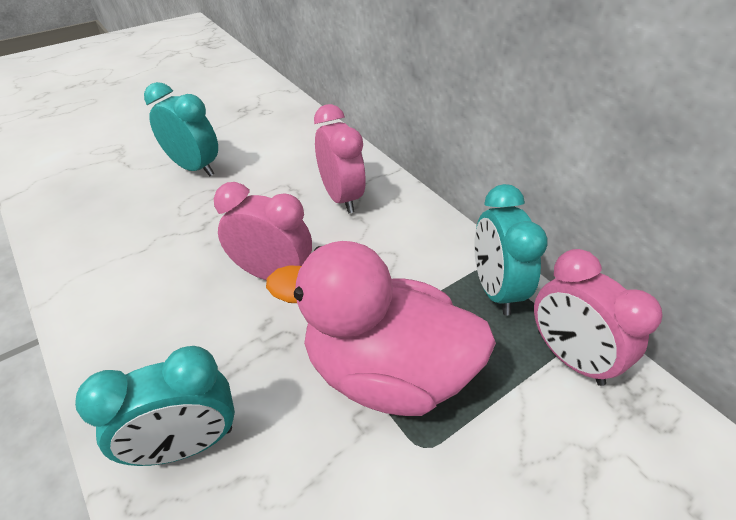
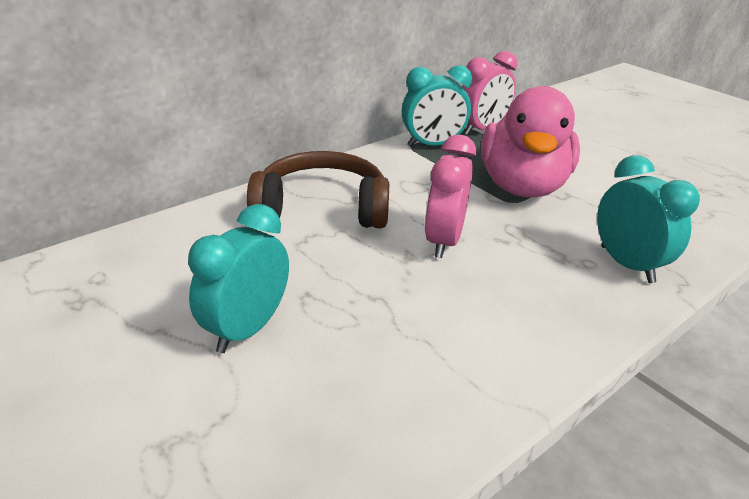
camera: 95 degrees left, 10 degrees down
pink clock [314,104,366,213] -> brown headphones [247,151,389,228]

